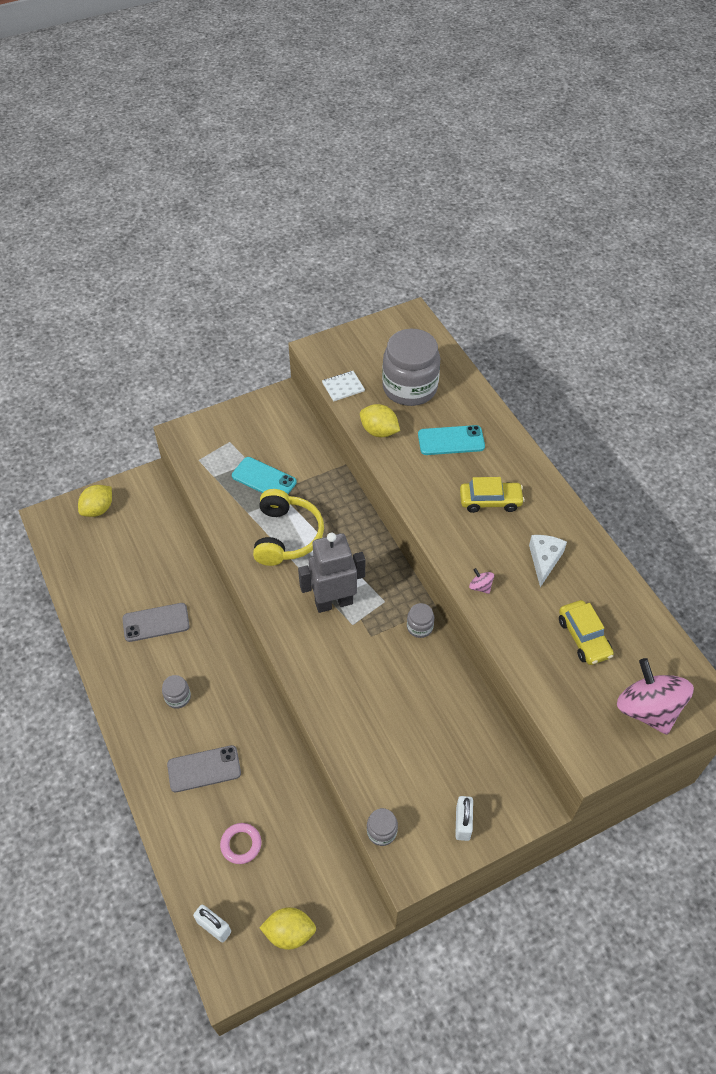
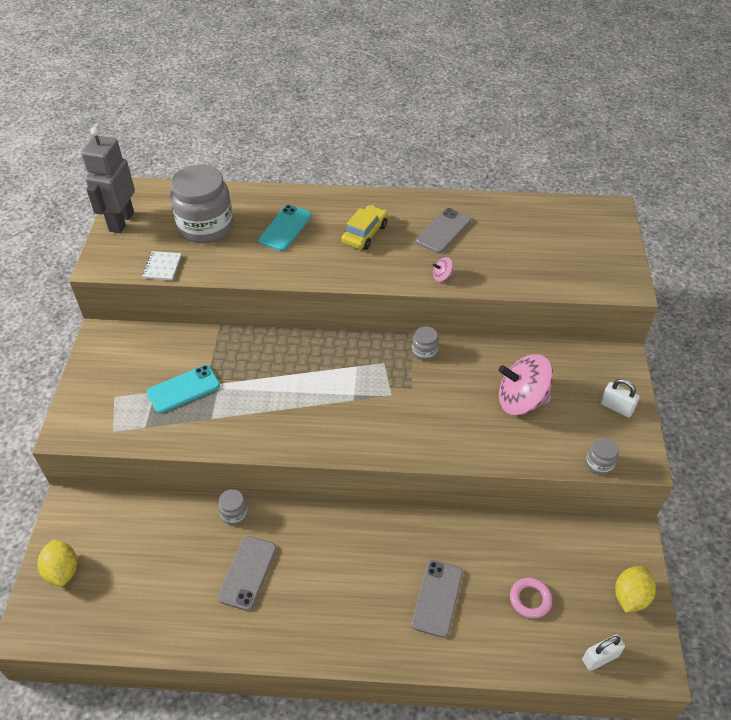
camera: 60 degrees left, 5 degrees down
grey jar [162,675,191,709] -> grey jar moved to [218,489,248,525]
yellow headphones [253,489,324,566] -> none
grey robot [298,532,365,613] -> grey robot moved to [81,127,135,233]
yellow lemon [360,404,400,437] -> none
white cheese [529,535,567,587] -> grey phone [416,208,471,254]
yellow car [559,600,614,665] -> none
pink spinning top [617,658,694,735] -> pink spinning top moved to [498,354,553,415]

